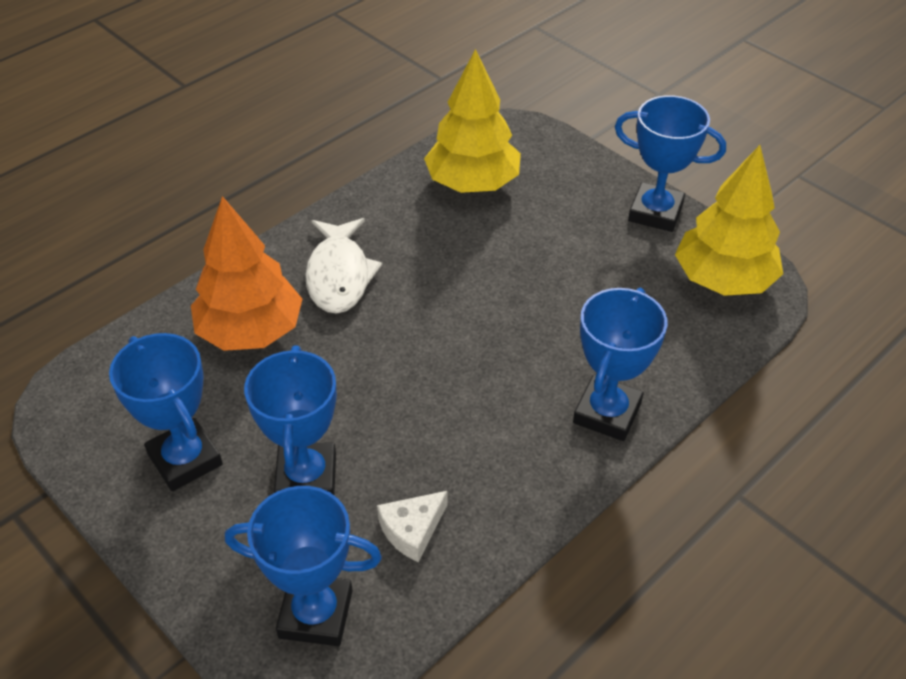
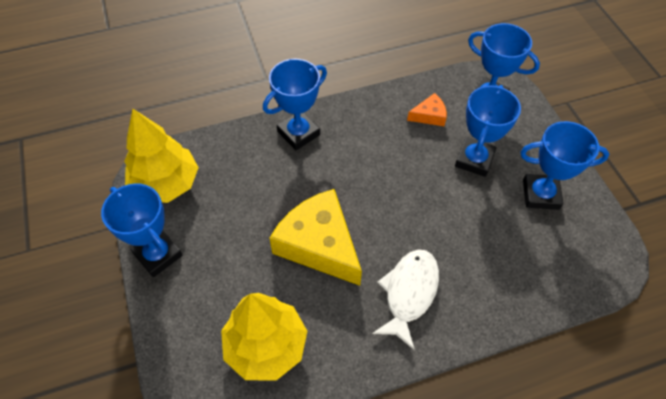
camera: 155 degrees left, 10 degrees up
blue trophy [109,333,223,491] -> blue trophy turned 75 degrees counterclockwise [520,121,609,210]
orange tree [191,196,302,351] -> none
white cheese [377,491,448,562] -> orange cheese [407,93,447,126]
none -> yellow cheese [270,189,362,286]

